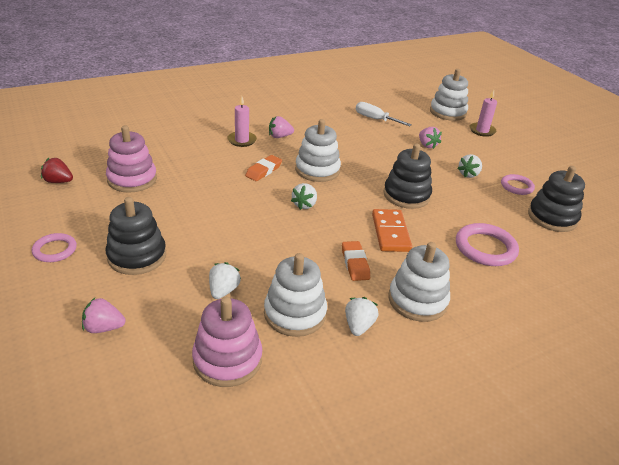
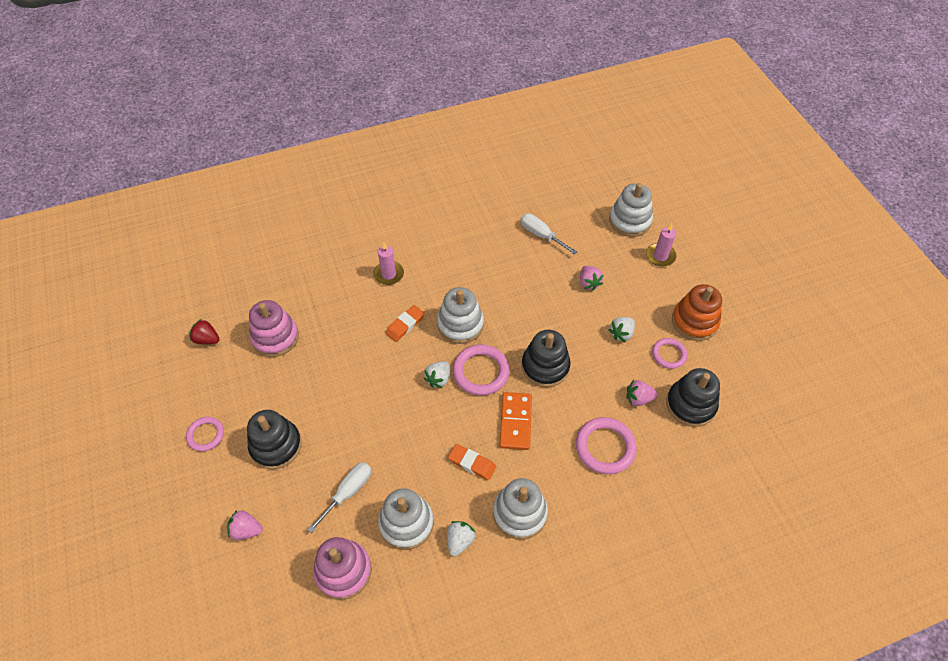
camera: 10 degrees right, 20 degrees up
white strawberry [209,262,241,299] -> white screwdriver [307,462,371,533]
pink strawberry [269,116,294,138] -> pink strawberry moved to [627,380,657,406]
orange eraser [342,241,370,281] -> orange eraser turned 60 degrees counterclockwise [448,444,496,480]
none -> pink ring [453,344,510,396]
none -> orange stacking toy [672,284,722,341]

